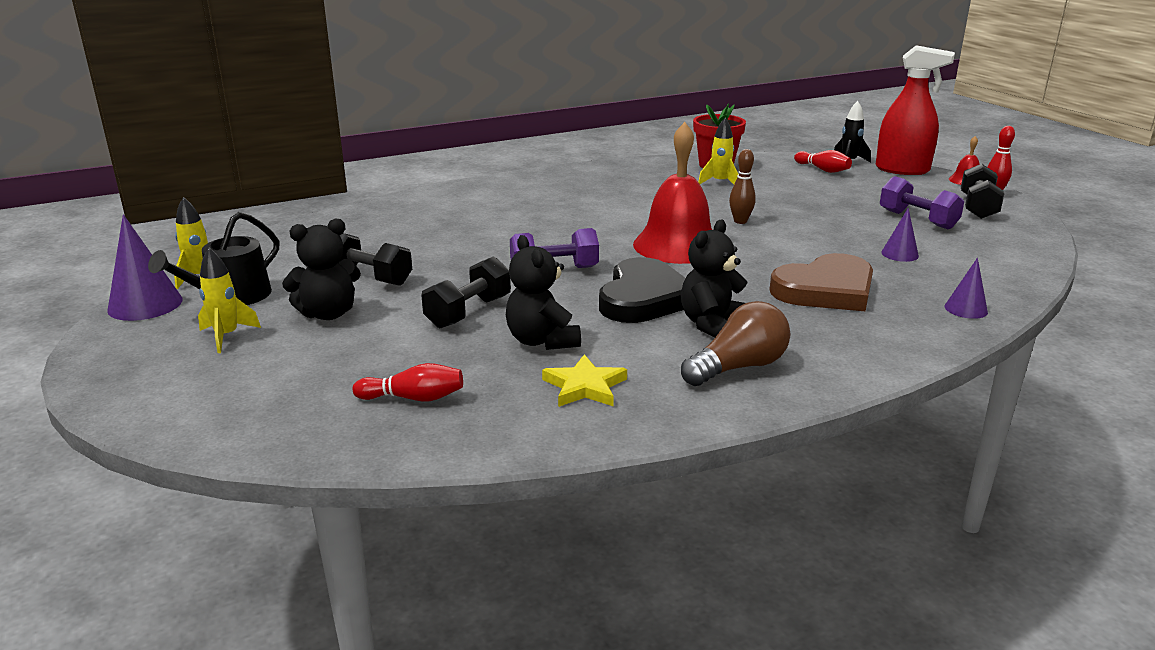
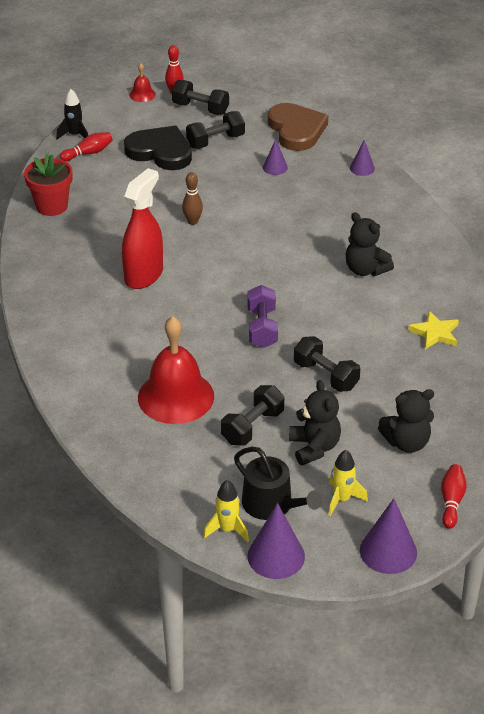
camera: 80 degrees left, 15 degrees up
red bowling pin [352,363,463,402] -> red bowling pin moved to [441,464,467,529]
black teddy bear [506,235,581,350] -> black teddy bear moved to [378,389,434,453]
black heart [599,257,686,323] -> black heart moved to [124,126,192,170]
red bell [633,122,712,264] -> red bell moved to [138,316,214,424]
brown light bulb [681,301,790,386] -> none
yellow rocket [698,118,739,184] -> none
brown heart [770,253,873,311] -> brown heart moved to [268,103,328,151]
red spray bottle [876,45,955,175] -> red spray bottle moved to [122,168,163,289]
purple dumbbell [880,176,964,229] -> black dumbbell [186,111,245,149]
none -> purple cone [360,498,417,574]

